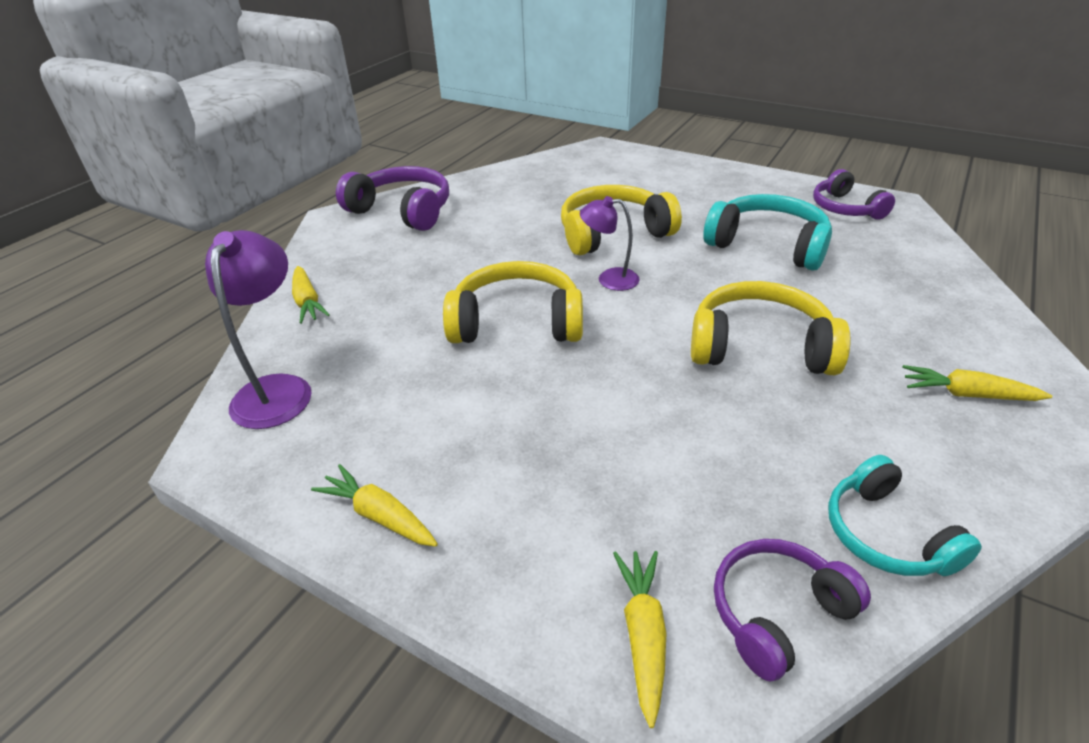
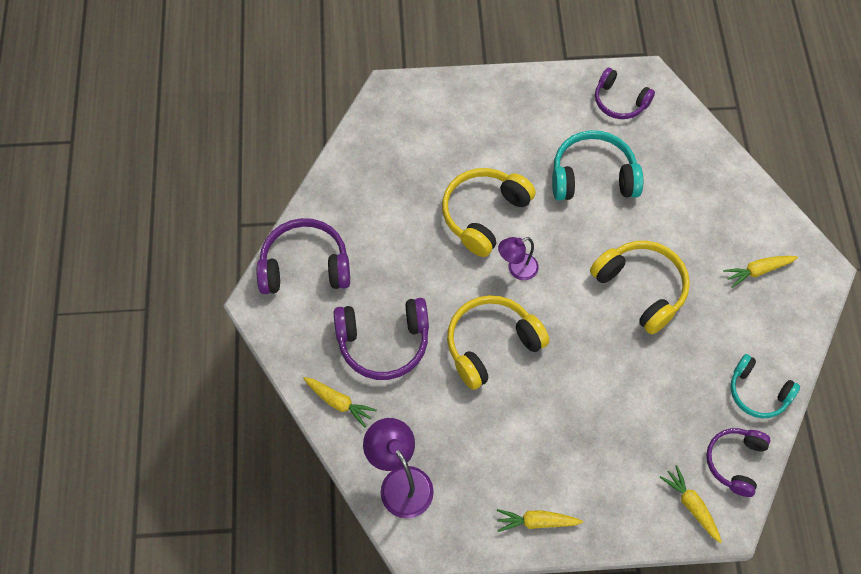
camera: 35 degrees left, 25 degrees up
yellow headphones [691,281,851,375] -> yellow headphones turned 75 degrees clockwise [590,241,690,335]
none -> purple headphones [334,298,429,380]

